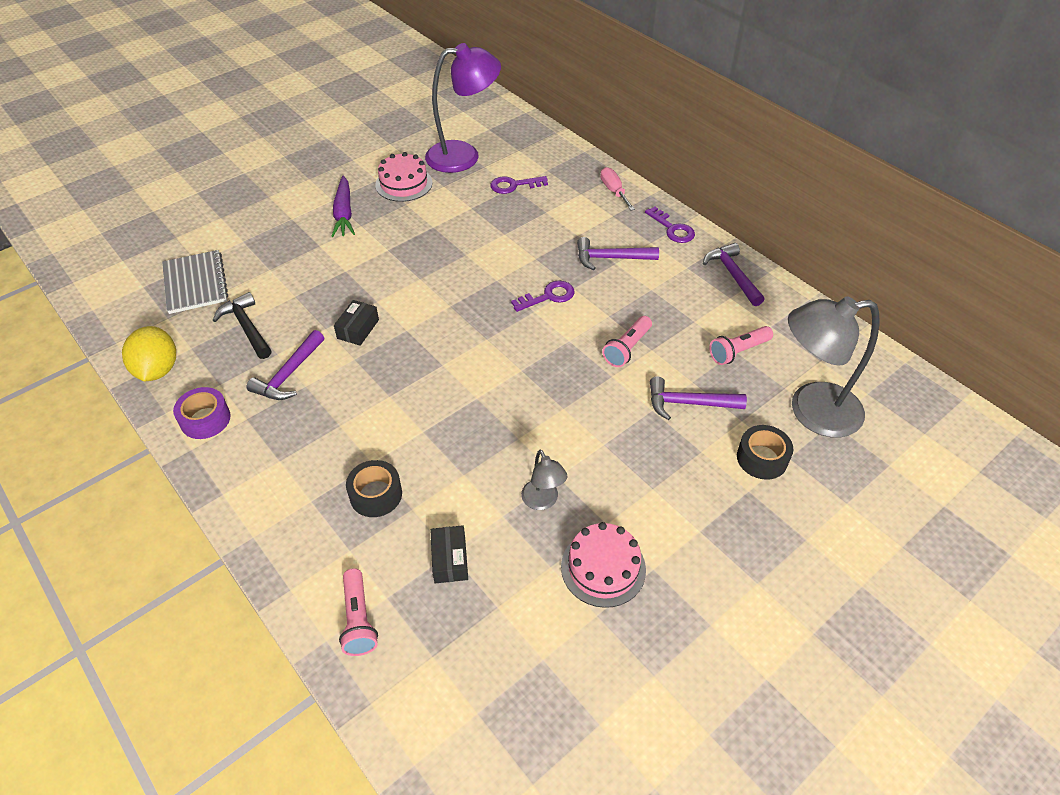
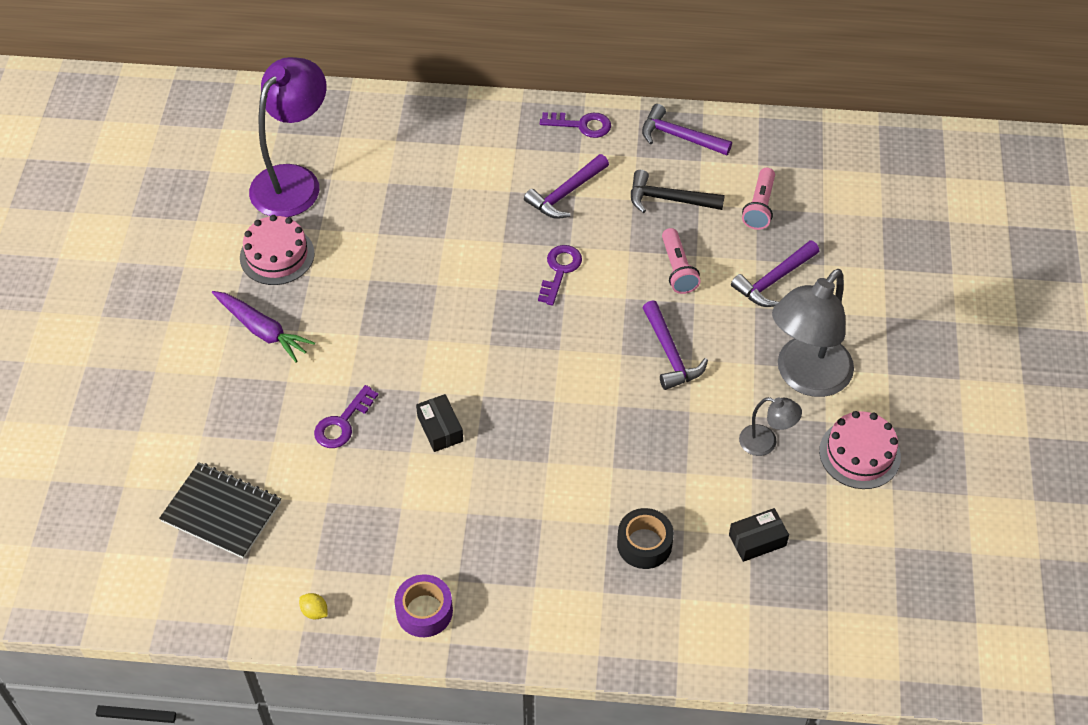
camera: 45 degrees left, 5 degrees up
yellow lemon [122,326,176,381] -> yellow lemon [299,593,328,619], size x0.42
grey notebook [162,250,228,314] -> black notebook [159,462,281,559]
black hammer [212,292,272,359] -> black hammer moved to [631,170,725,213]
purple hammer [247,330,324,400] -> purple hammer moved to [642,300,708,390]
pink flashlight [339,568,378,656] -> none
black box [430,525,468,584] -> black box turned 60 degrees counterclockwise [729,508,789,562]
purple key [490,176,548,194] -> purple key moved to [314,385,378,448]
pink screwdriver [600,167,635,211] -> none
black tape [737,425,793,480] -> none
grey lamp [788,296,879,437] -> grey lamp moved to [772,269,854,397]

